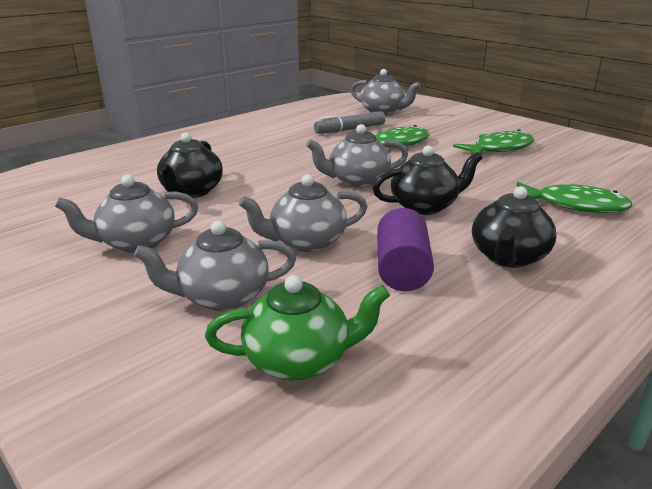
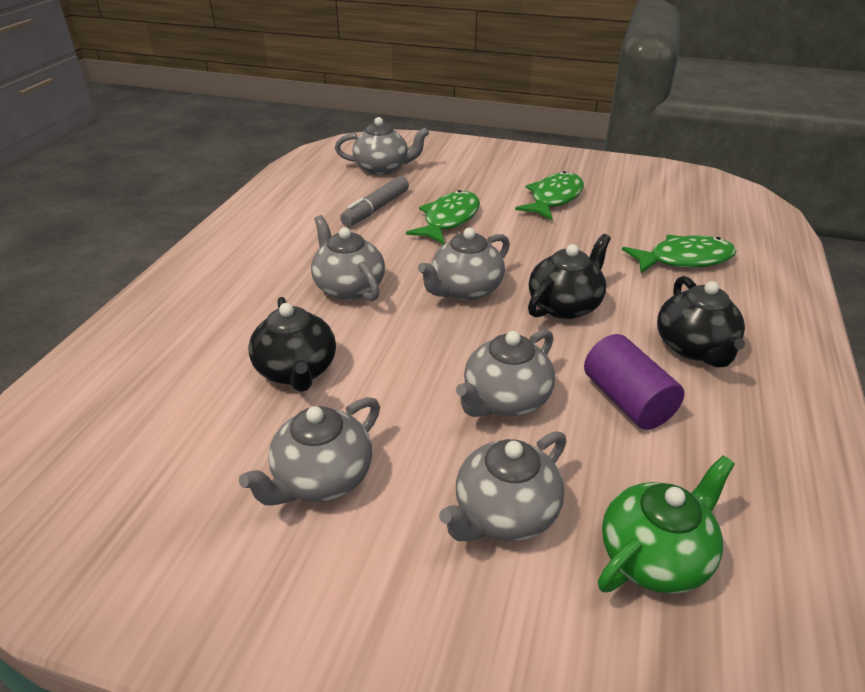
camera: 30 degrees left, 10 degrees up
none -> grey teapot [311,215,385,301]

